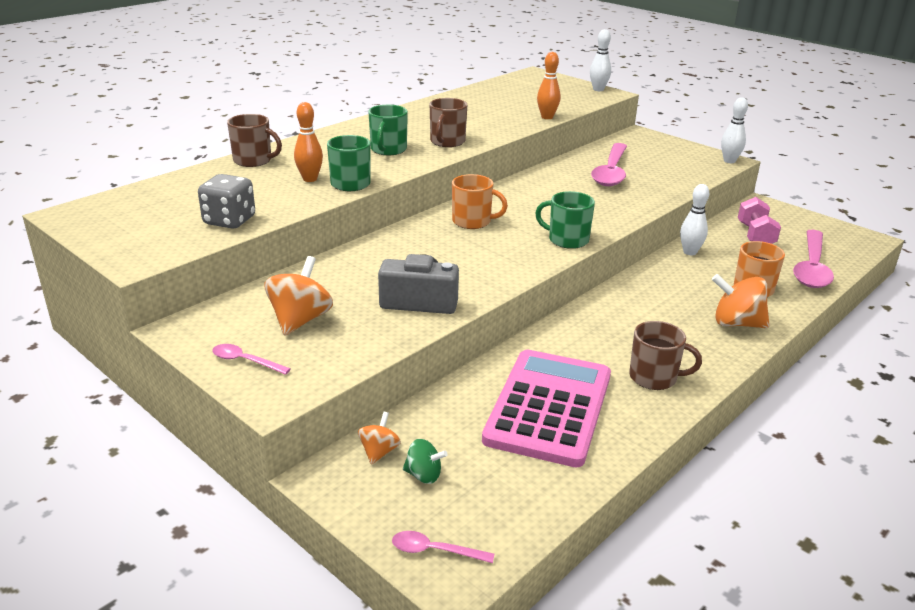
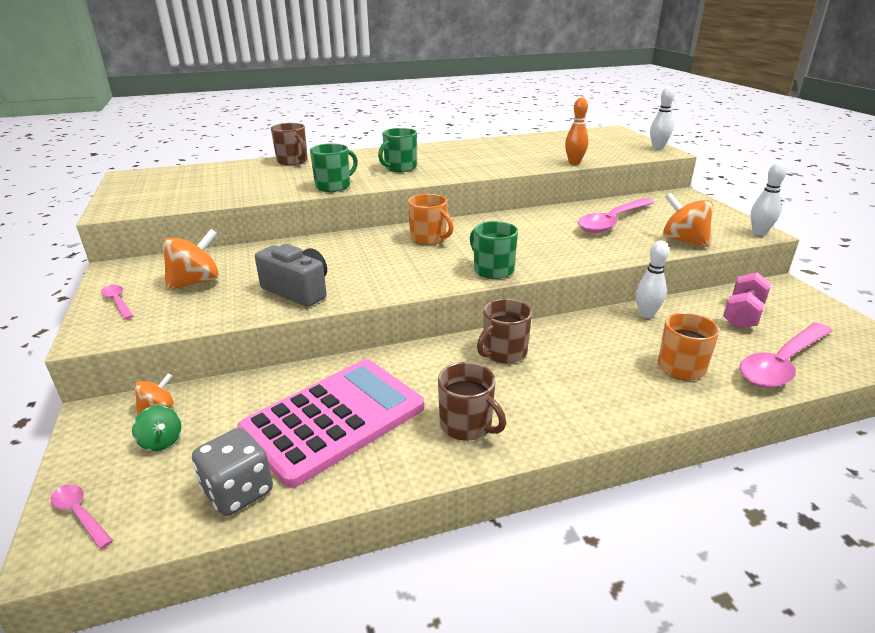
camera: 30 degrees right, 0 degrees up
grey dice [198,174,255,229] -> grey dice moved to [192,428,273,516]
orange bowling pin [294,102,323,182] -> none
brown mug [430,98,467,147] -> brown mug moved to [477,299,532,364]
orange spinning top [712,274,770,328] -> orange spinning top moved to [663,193,713,247]

